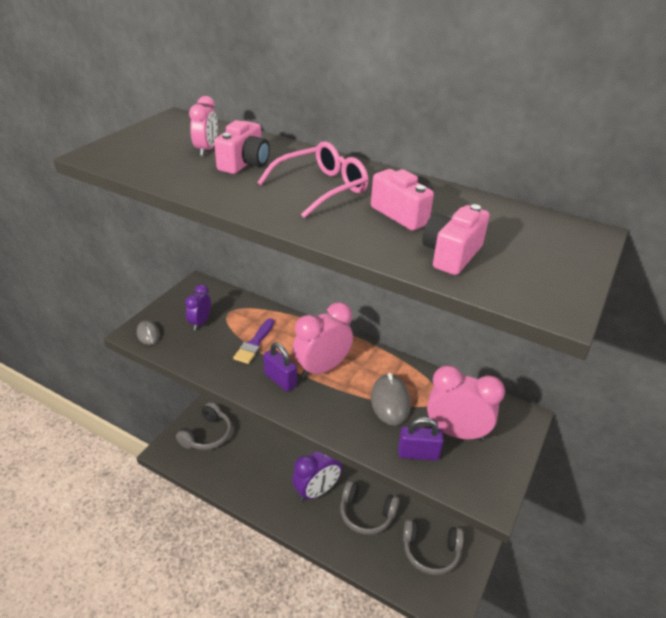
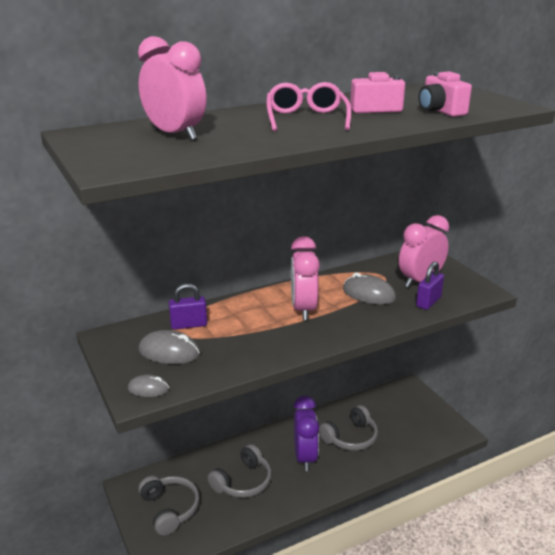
camera: 55 degrees left, 10 degrees down
purple clock [185,284,211,330] -> grey mouse [139,330,200,364]
pink clock [189,96,218,156] -> pink clock [138,36,207,140], size x1.72
pink camera [214,120,270,174] -> none
purple brush [233,318,274,364] -> none
purple padlock [263,343,297,392] -> purple padlock moved to [169,284,207,330]
grey headphones [403,519,464,575] -> grey headphones moved to [208,444,272,498]

